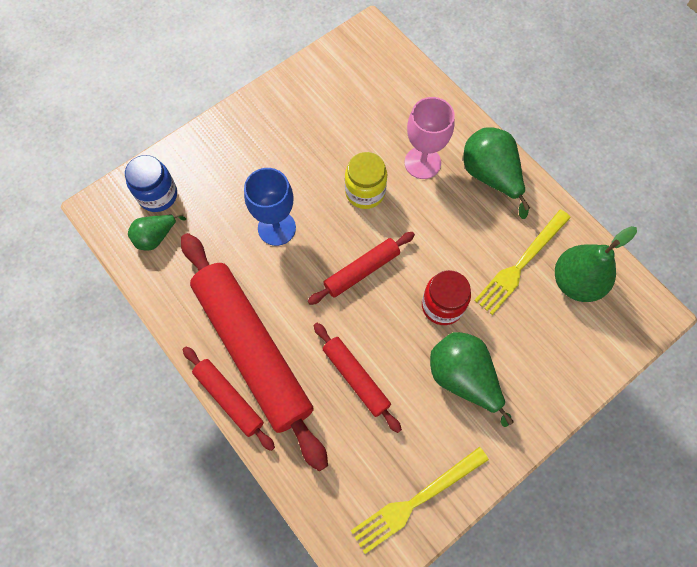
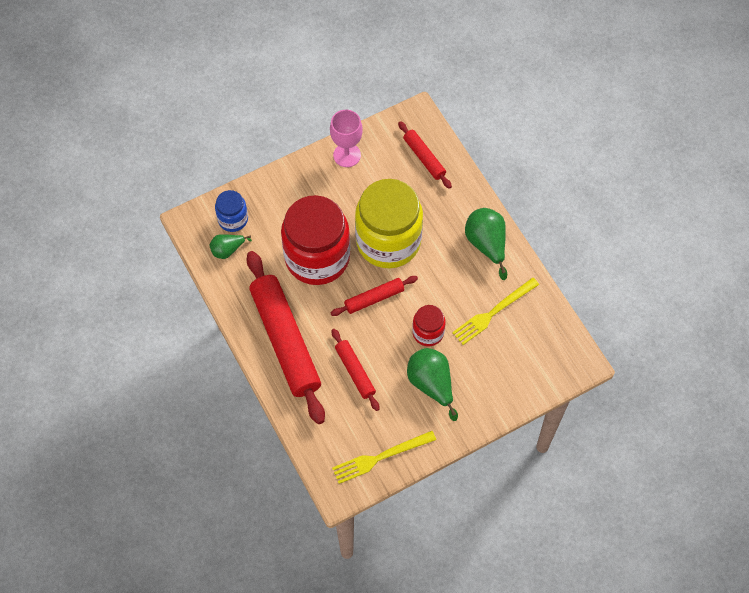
camera: 10 degrees right, 5 degrees down
red rolling pin [183,346,275,451] -> red rolling pin moved to [398,121,452,189]
blue goblet [244,168,296,246] -> red jar [281,195,350,285]
yellow jar [345,152,387,209] -> yellow jar [355,179,423,268], size x2.11
pink goblet [405,97,455,179] -> pink goblet moved to [330,110,363,167]
green pear [555,226,637,302] -> none

